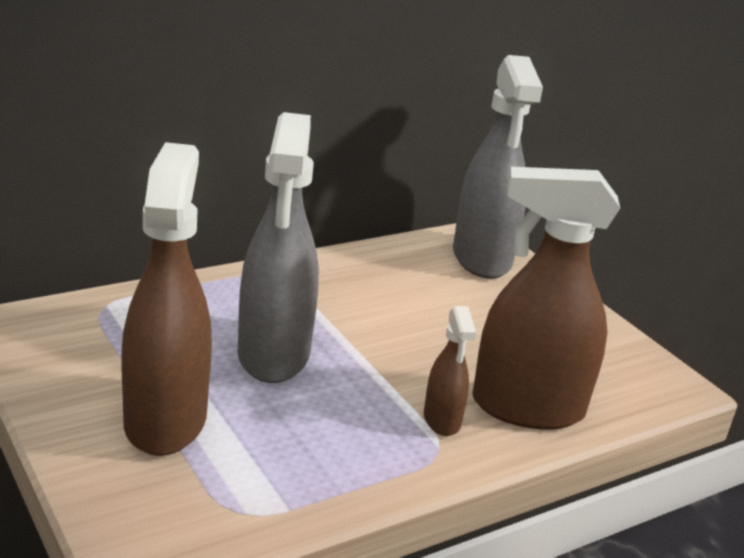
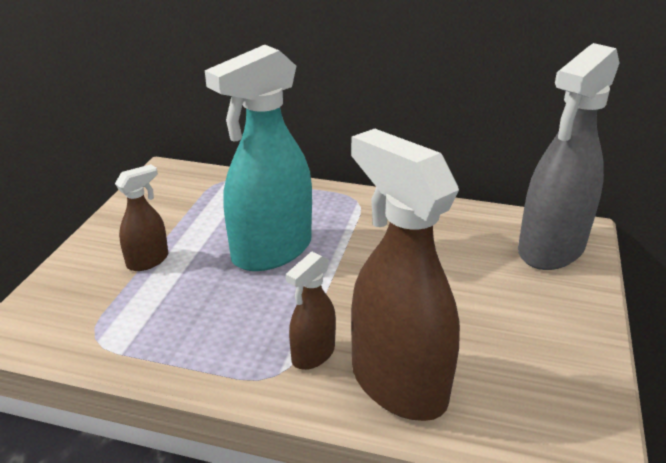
camera: 50 degrees right, 5 degrees up
brown spray bottle [121,142,212,456] -> brown spray bottle [115,164,168,271], size x0.49
grey spray bottle [238,112,319,383] -> turquoise spray bottle [205,45,312,271]

